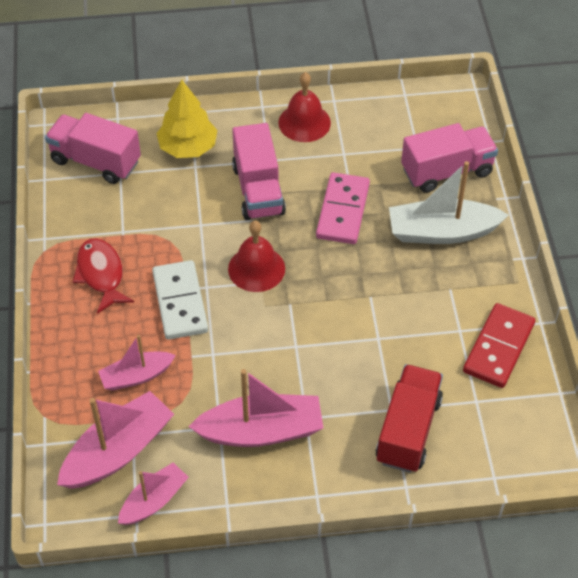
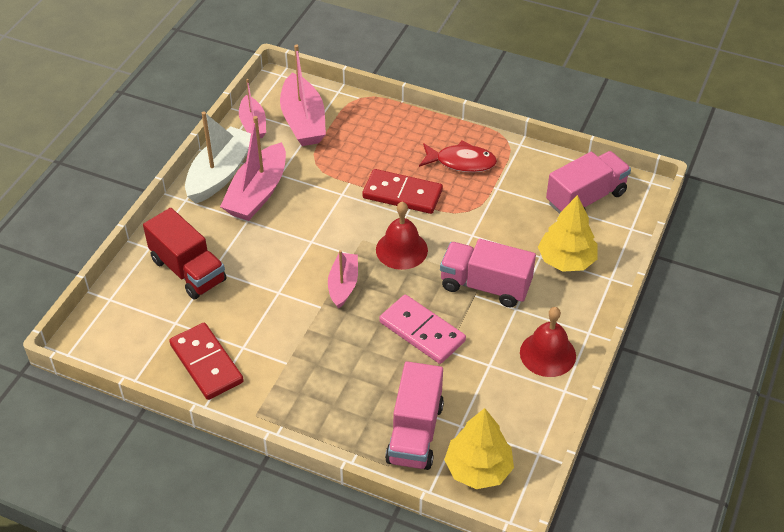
camera: 120 degrees right, 5 degrees down
pink boat [98,335,176,391] -> pink boat moved to [328,250,358,309]
white domino [152,260,208,340] -> red domino [362,169,443,214]
white boat [389,161,509,244] -> white boat moved to [185,111,251,204]
none -> yellow tree [444,408,514,489]

